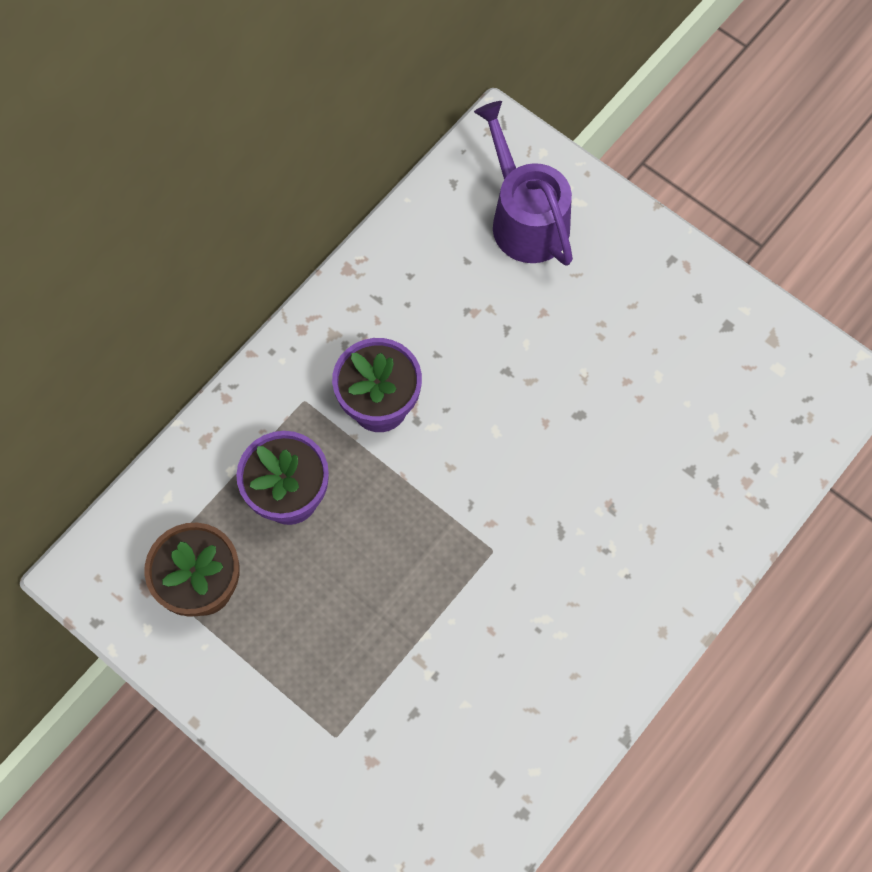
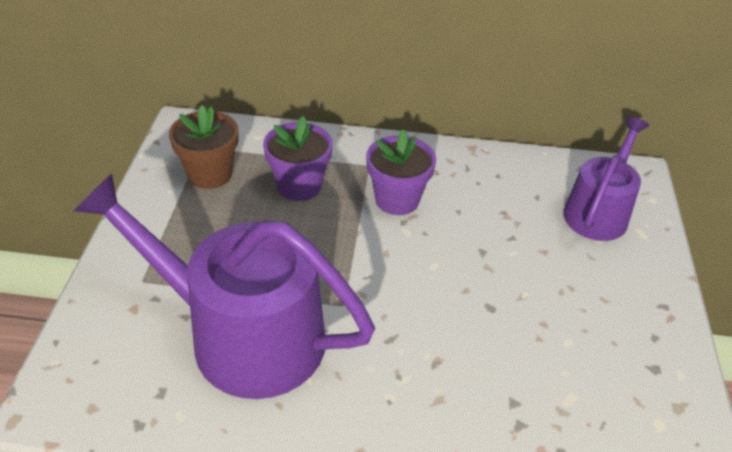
camera: 55 degrees right, 25 degrees down
none -> purple watering can [74,174,375,399]

